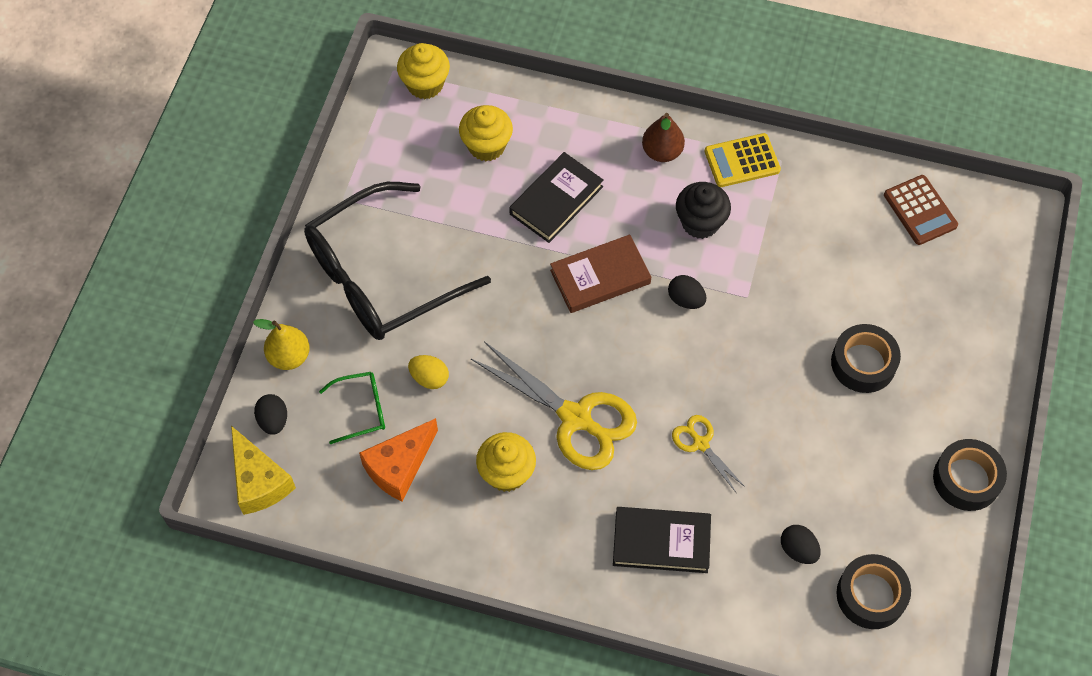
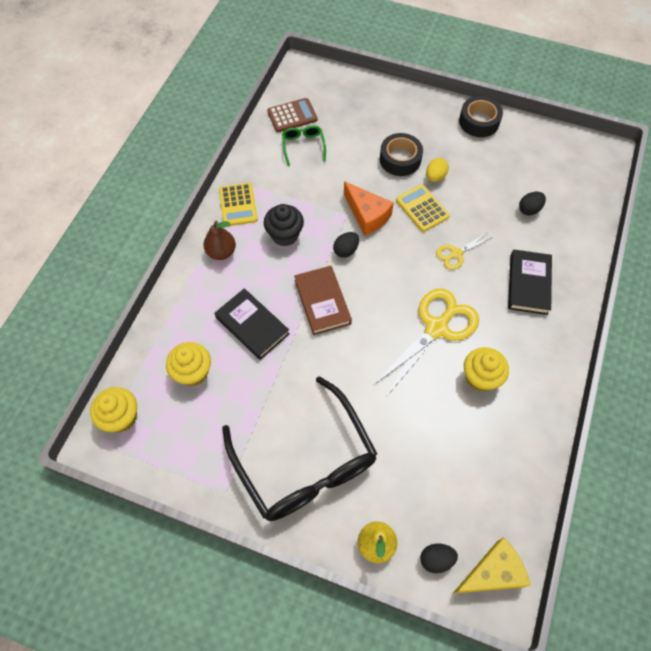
camera: 85 degrees left, 0 degrees up
green glasses [319,372,385,444] -> green glasses moved to [282,125,326,166]
orange cheese [359,418,438,501] -> orange cheese moved to [344,181,394,236]
yellow egg [408,355,449,389] -> yellow egg moved to [426,158,449,182]
black tape [836,554,911,629] -> none
none -> yellow calculator [396,184,450,232]

